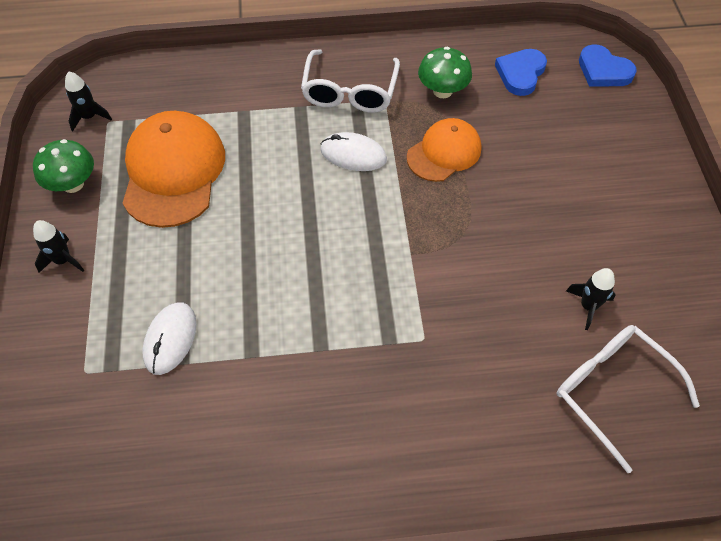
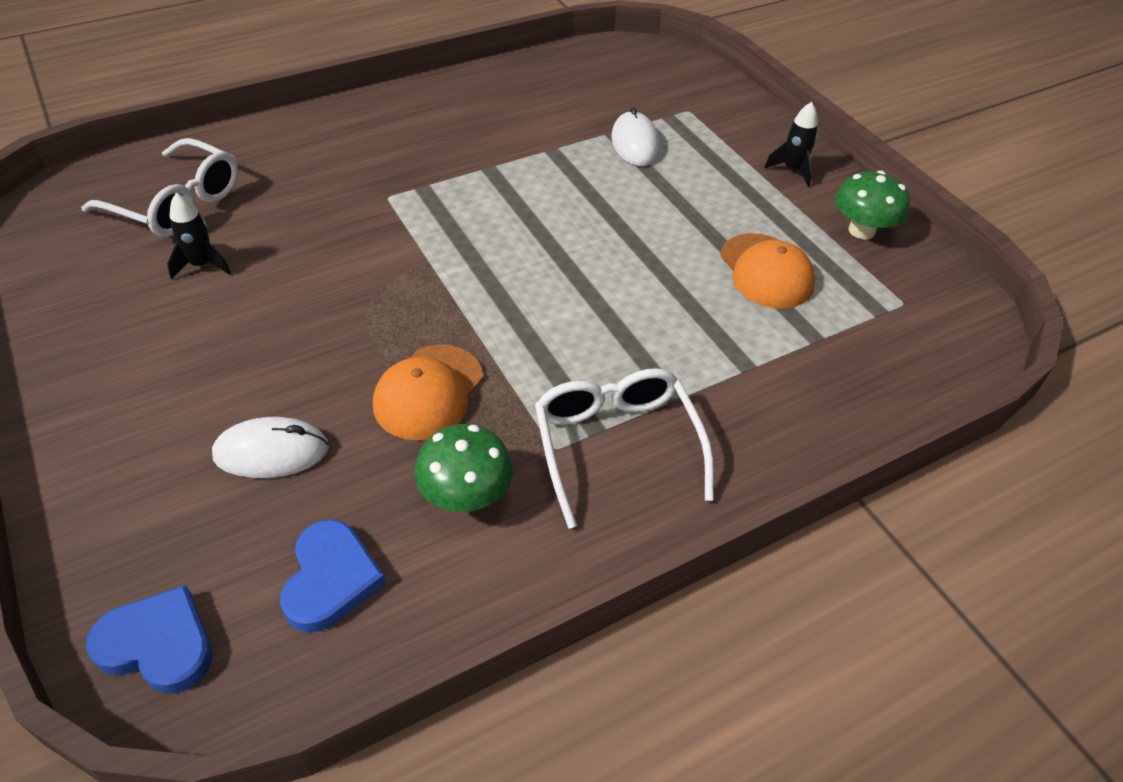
camera: 155 degrees right, 10 degrees down
black rocket [65,71,112,131] -> none
orange cap [123,111,225,228] -> orange cap [720,233,815,309], size x0.62
white mouse [320,132,387,171] -> white mouse moved to [212,417,329,478]

